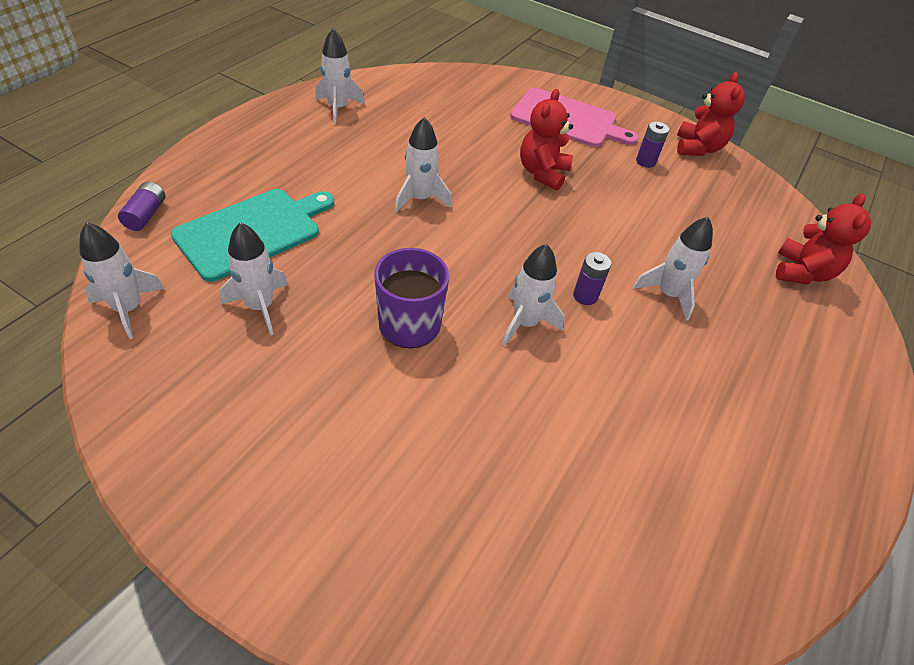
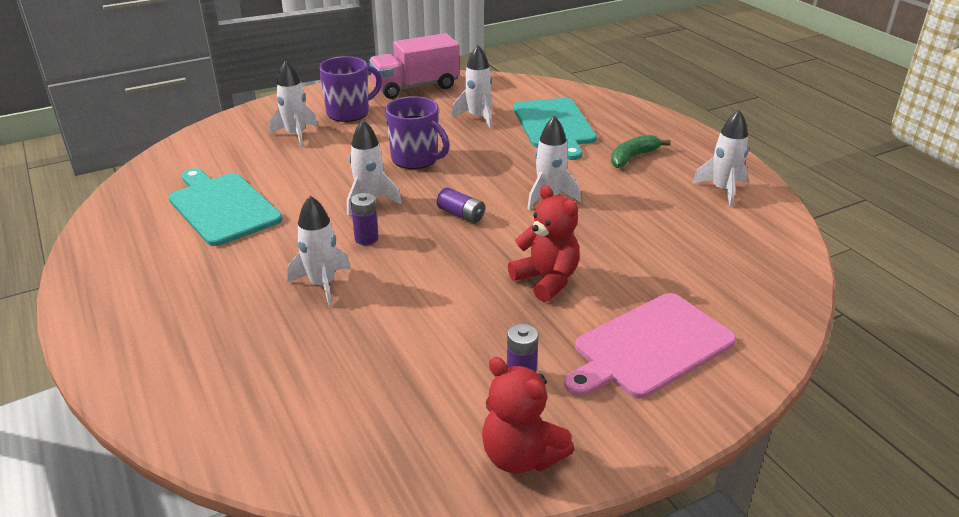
camera: 125 degrees right, 15 degrees down
white rocket [79,222,165,339] -> white rocket moved to [269,60,318,148]
purple battery [118,181,165,231] -> purple battery moved to [437,187,485,223]
red teddy bear [776,193,871,285] -> none
none -> turquoise cutting board [169,168,282,246]
none -> purple mug [319,56,382,122]
none -> pink truck [369,33,459,99]
none -> green banana [611,135,670,168]

